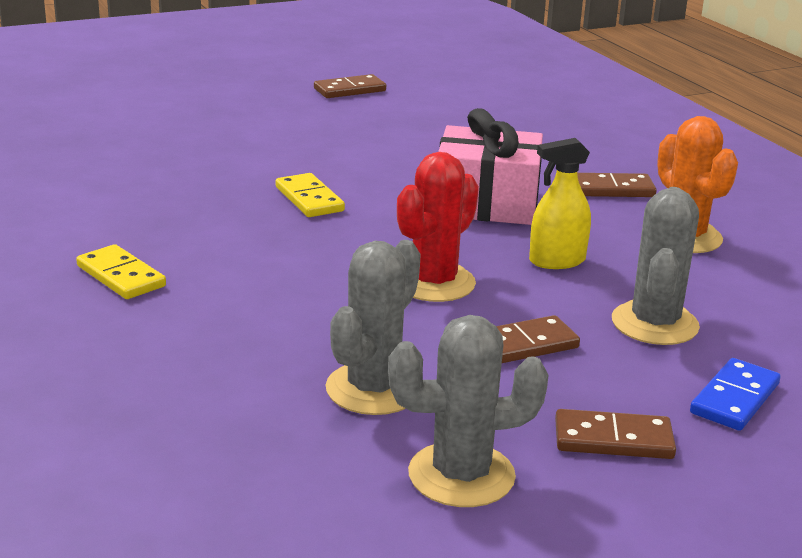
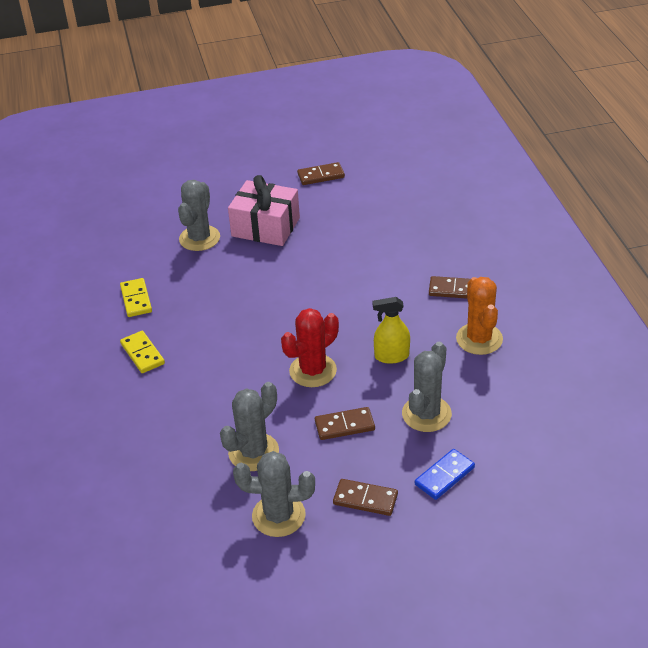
camera: 15 degrees right, 15 degrees up
yellow domino [276,173,345,217] -> yellow domino moved to [120,278,152,317]
pink gift [438,108,543,225] -> pink gift moved to [228,175,300,246]
none -> grey cactus [178,180,220,251]

